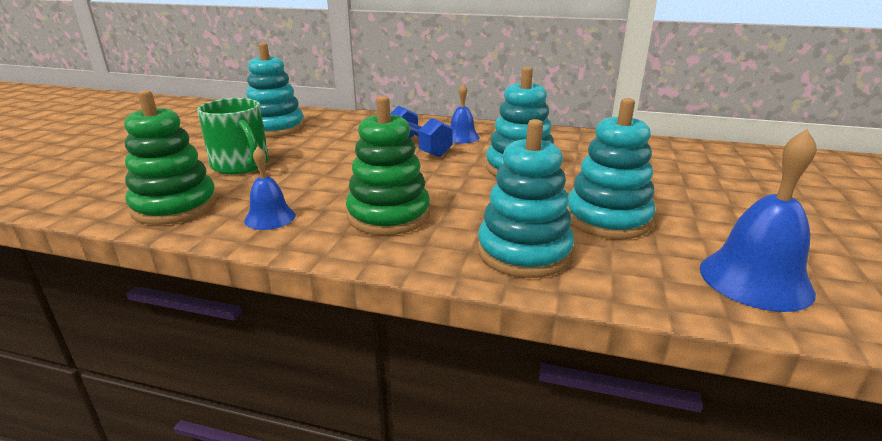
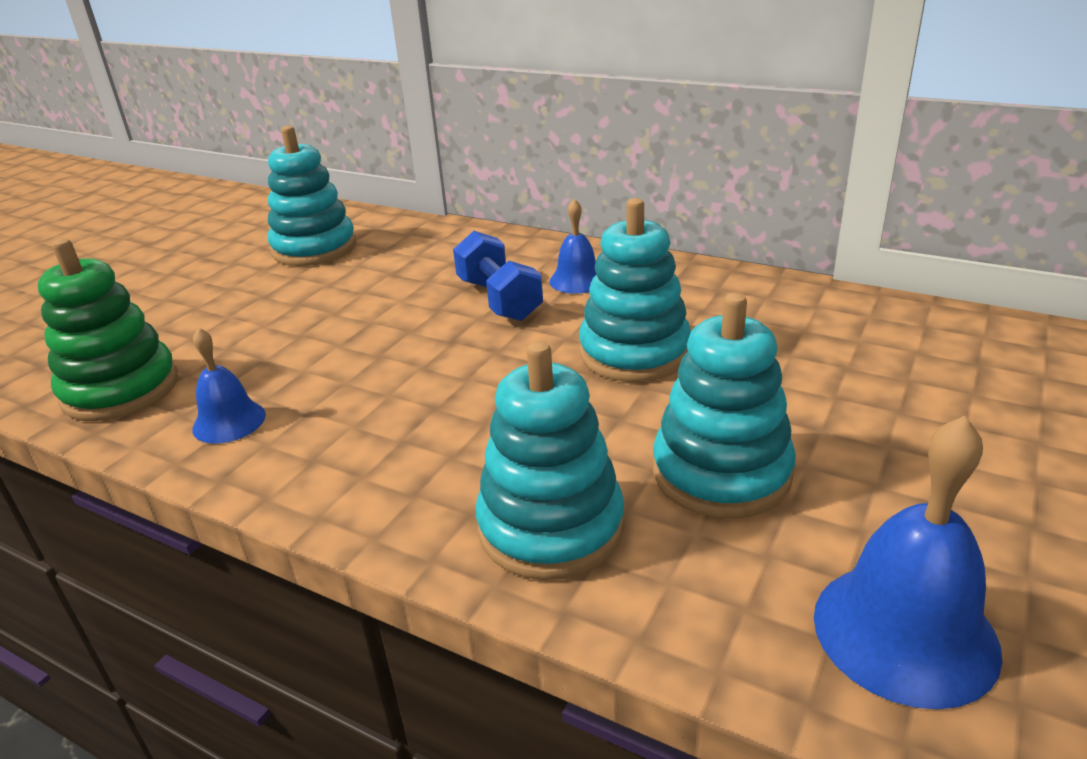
camera: 15 degrees right, 5 degrees up
green mug [197,98,269,174] -> none
green stacking toy [346,96,430,235] -> none

